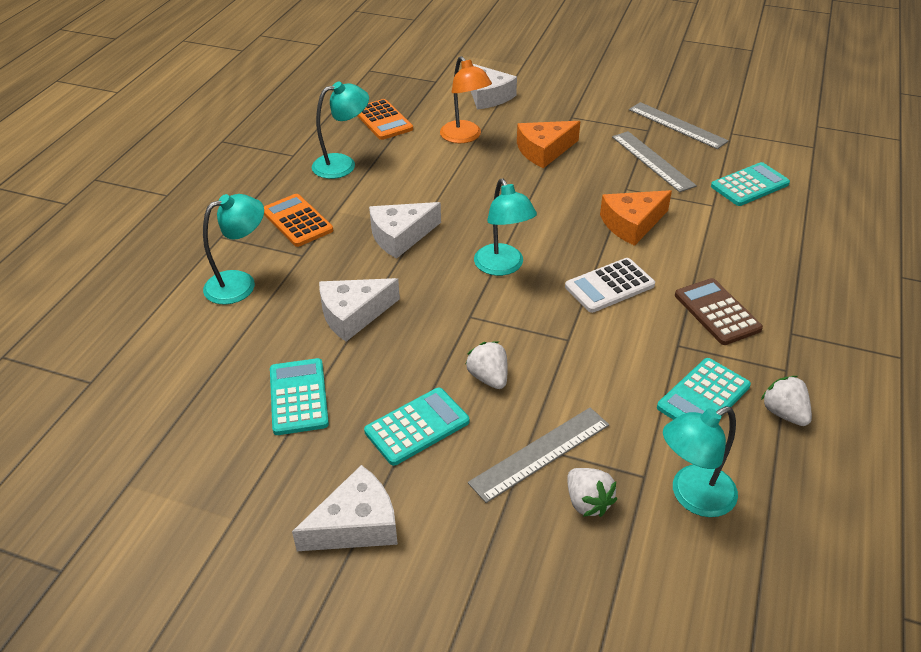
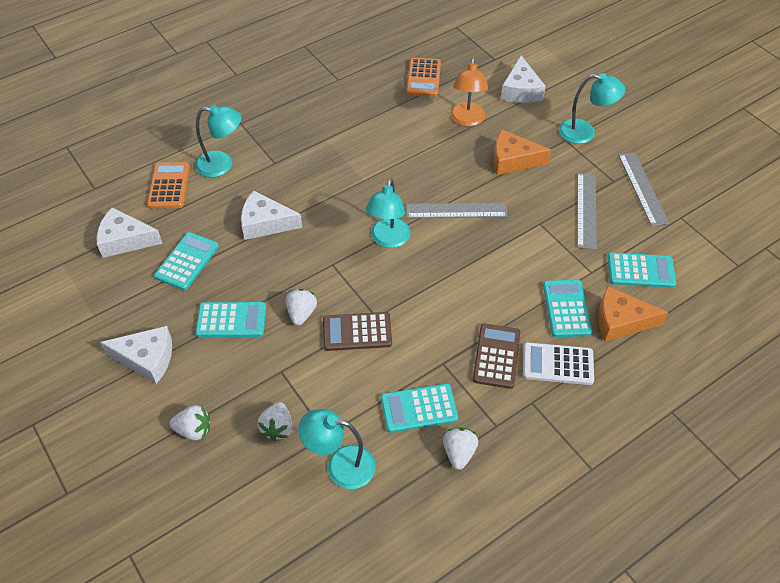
camera: 35 degrees right, 10 degrees up
orange calculator [264,194,333,247] -> orange calculator moved to [147,162,190,209]
turquoise lamp [312,82,369,179] -> turquoise lamp moved to [559,73,625,144]
white cheese [369,202,441,259] -> white cheese moved to [97,207,163,258]
grey ruler [468,408,609,503] -> grey ruler moved to [406,203,508,218]
white calculator [565,258,655,313] -> white calculator moved to [523,342,594,385]
orange cheese [600,190,672,246] -> orange cheese moved to [598,286,668,341]
none -> white strawberry [169,405,210,440]
none -> brown calculator [323,312,392,351]
none -> turquoise calculator [543,280,592,337]

